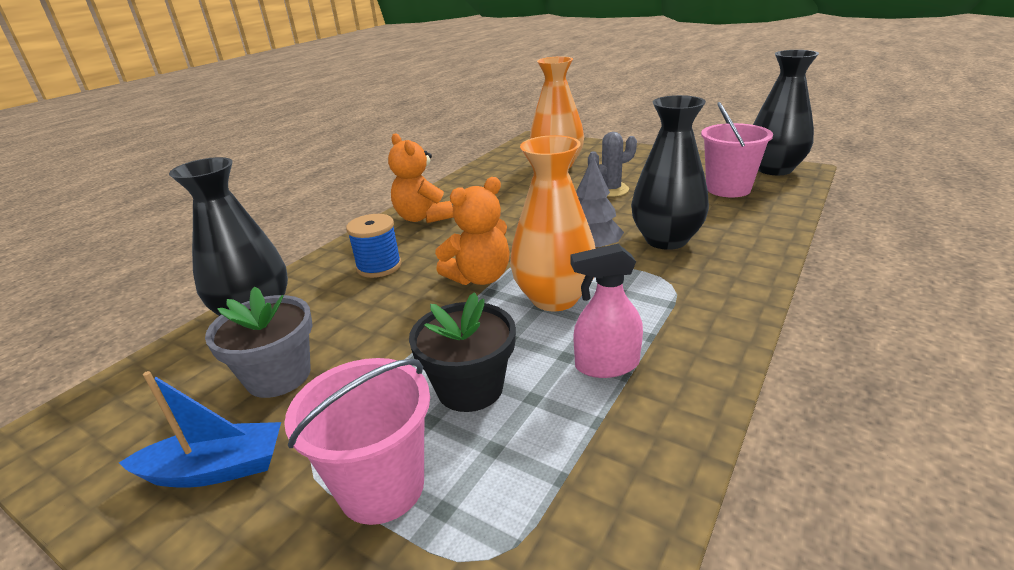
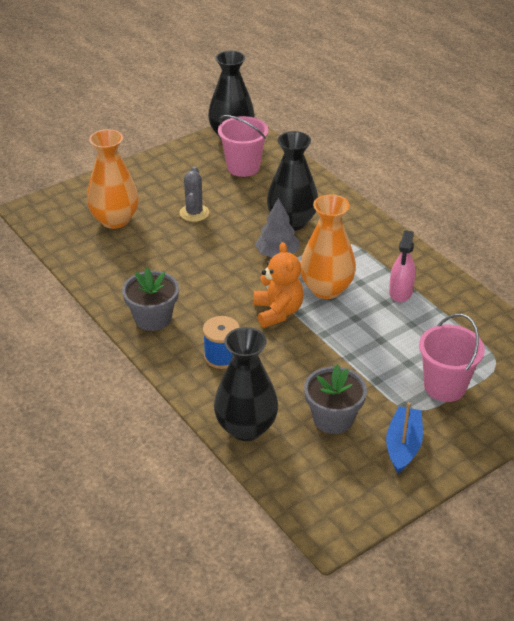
camera: 70 degrees left, 10 degrees up
orange teddy bear [388,133,453,223] -> grey flower pot [122,268,179,331]
black flower pot [409,292,516,412] -> none

